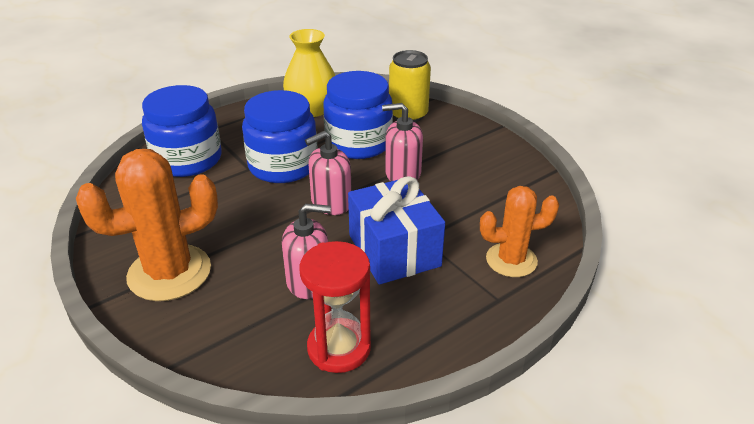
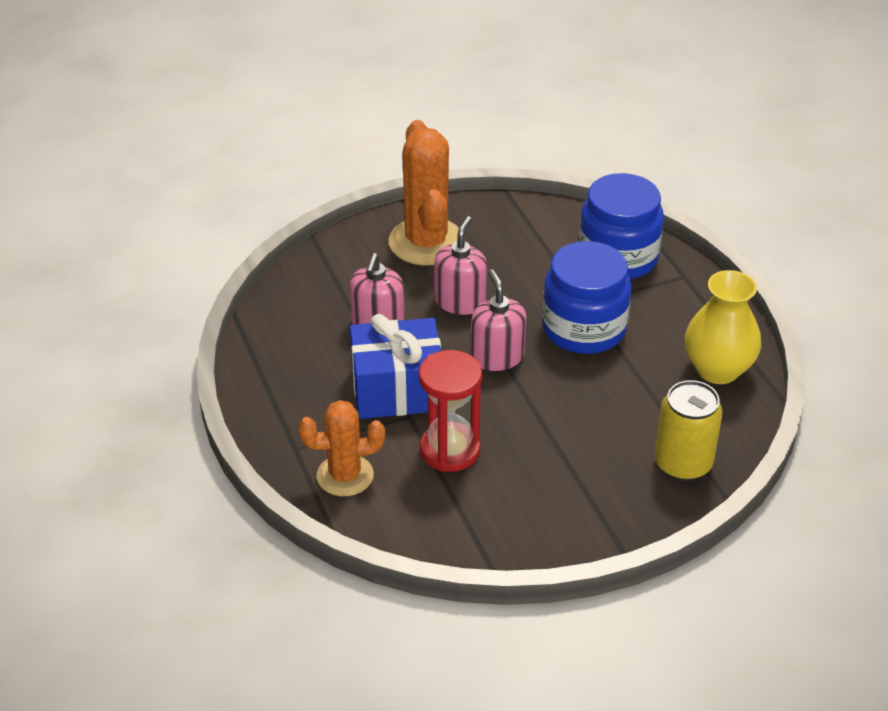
camera: 105 degrees right, 5 degrees up
red hourglass [300,241,371,373] -> red hourglass moved to [419,350,482,472]
blue jar [323,71,393,159] -> none
pink soap dispenser [382,103,423,181] -> pink soap dispenser moved to [434,216,487,315]
orange cactus [480,186,559,277] -> orange cactus turned 75 degrees clockwise [299,400,385,496]

